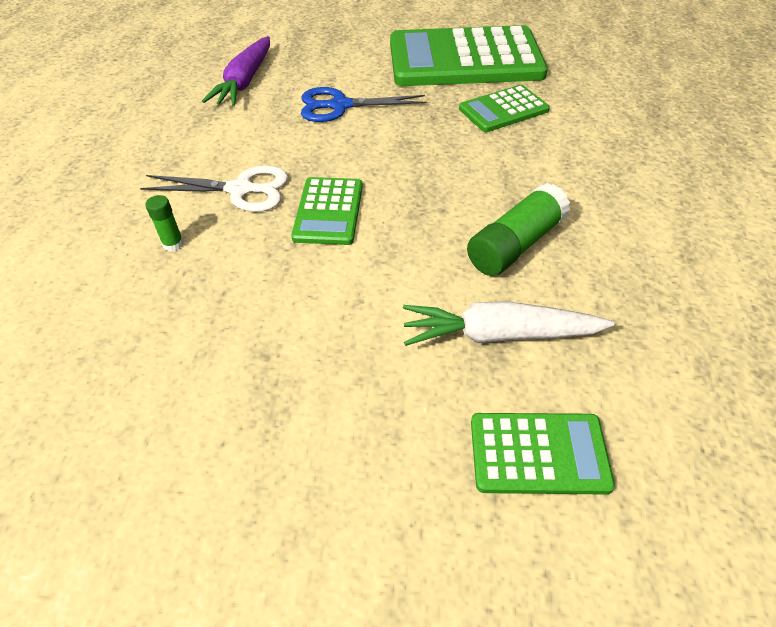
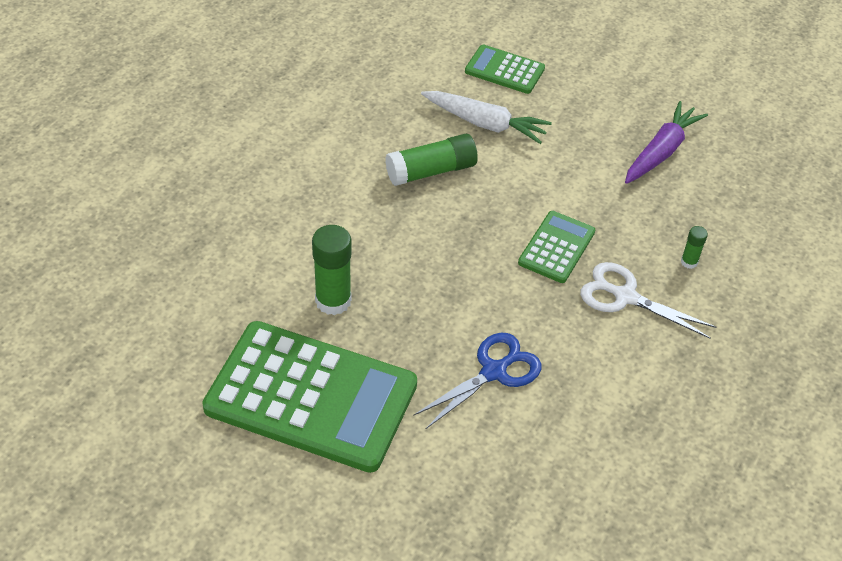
camera: 160 degrees left, 0 degrees up
purple carrot [202,36,270,106] -> purple carrot moved to [625,101,708,184]
blue scissors [301,87,427,122] -> blue scissors turned 60 degrees counterclockwise [413,333,542,429]
green calculator [459,85,550,132] -> green glue stick [312,225,352,315]

